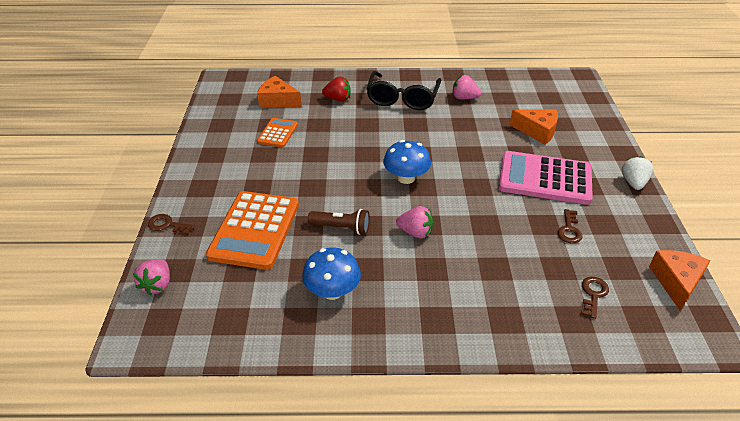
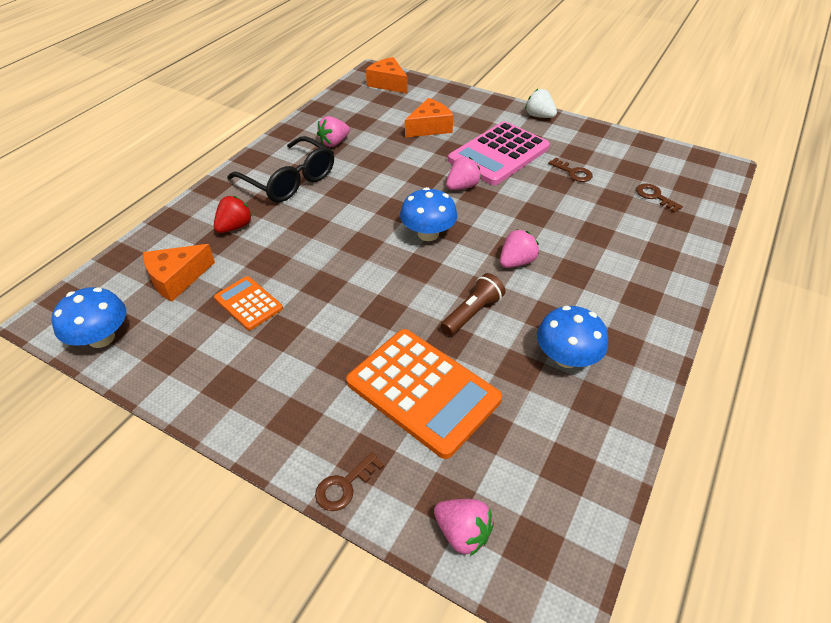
camera: 60 degrees left, 5 degrees up
orange cheese [649,250,710,311] -> orange cheese moved to [366,57,408,94]
none -> blue mushroom [51,287,126,348]
none -> pink strawberry [446,157,481,190]

